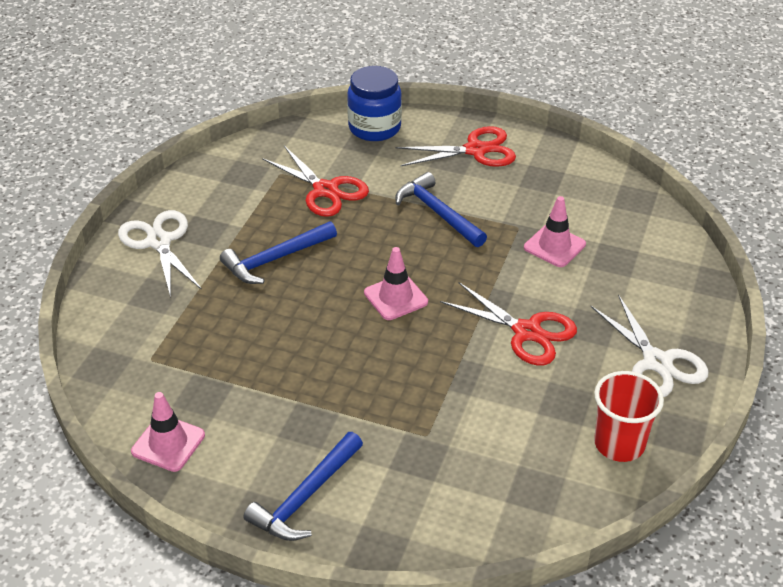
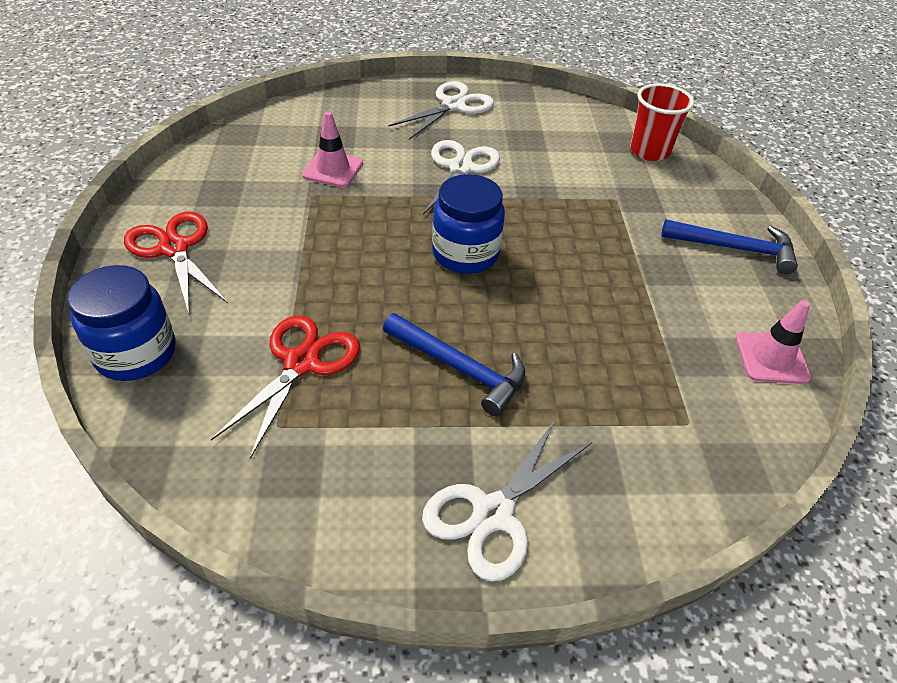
camera: 115 degrees left, 5 degrees up
pink traffic cone [364,247,428,320] -> blue jar [432,174,505,274]
blue hammer [395,172,487,247] -> none
red scissors [440,282,577,366] -> white scissors [423,140,500,214]
red cup [594,371,664,462] -> red cup moved to [630,84,694,161]

